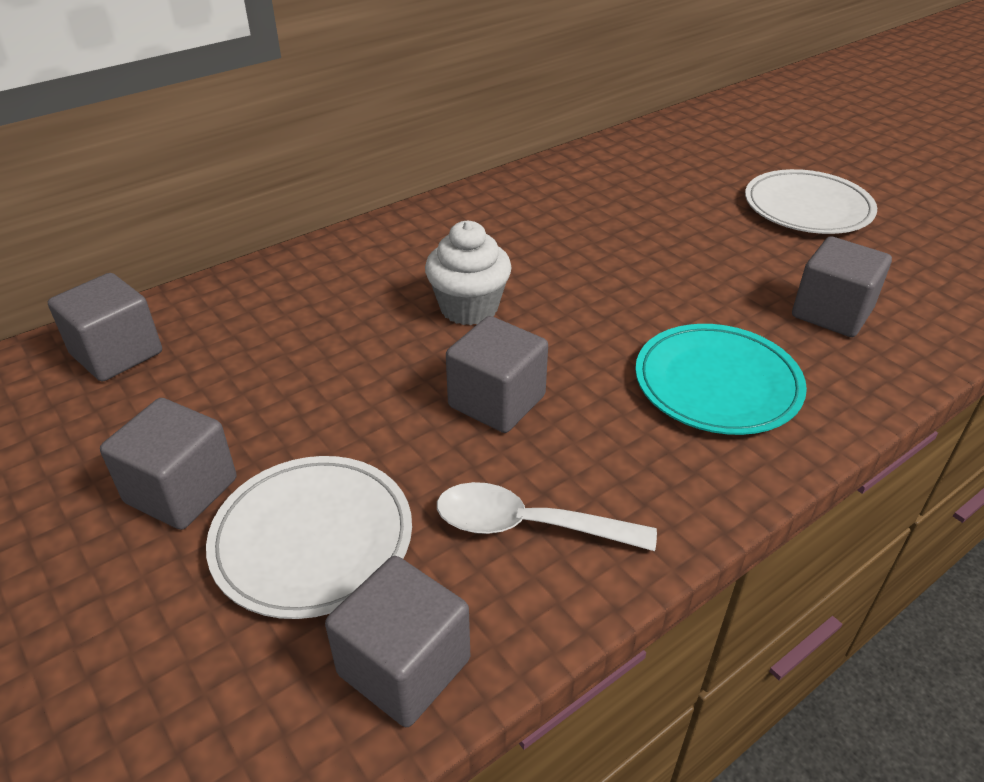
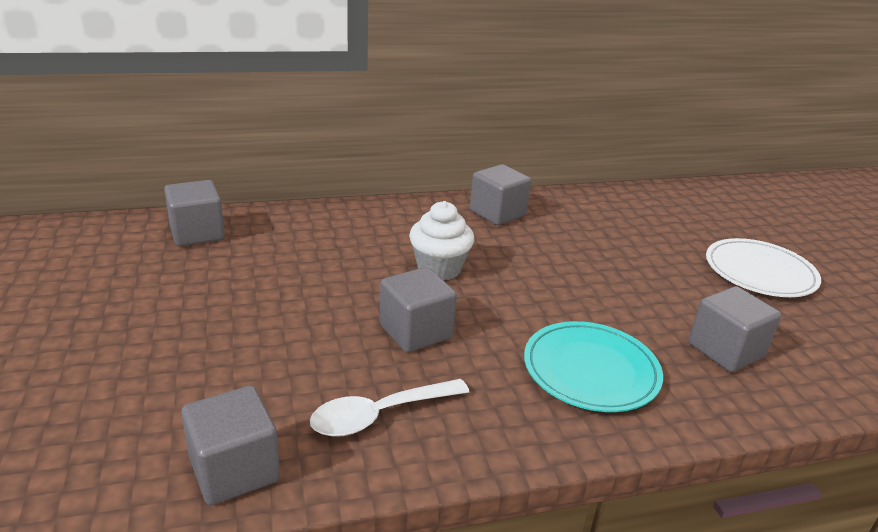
camera: 20 degrees right, 10 degrees down
grey cube [100,398,237,530] -> grey cube moved to [470,164,531,225]
white plate [206,456,412,619] -> none
white spoon [437,482,657,551] -> white spoon turned 60 degrees counterclockwise [310,379,469,437]

